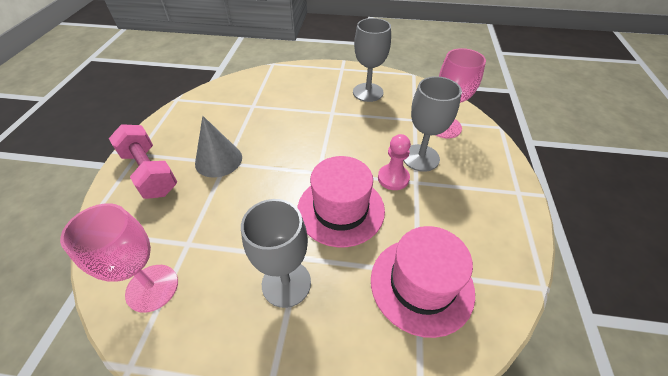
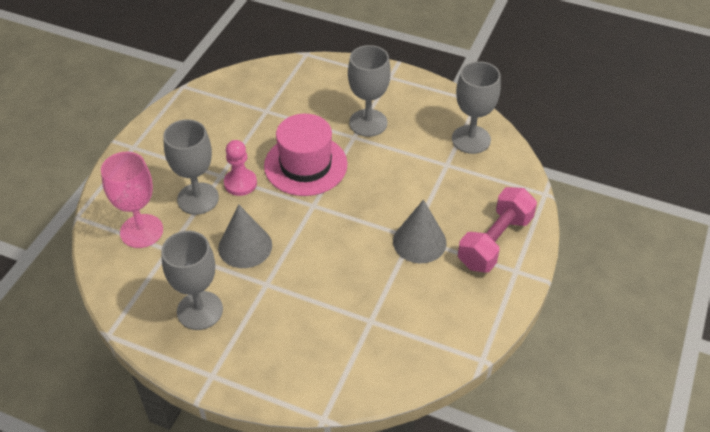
camera: 165 degrees left, 0 degrees up
pink goblet [60,203,178,313] -> grey goblet [452,61,501,154]
pink dumbbell [109,124,177,199] -> pink dumbbell turned 60 degrees clockwise [458,187,537,273]
pink hat [371,226,475,338] -> none
none -> grey cone [218,205,272,268]

